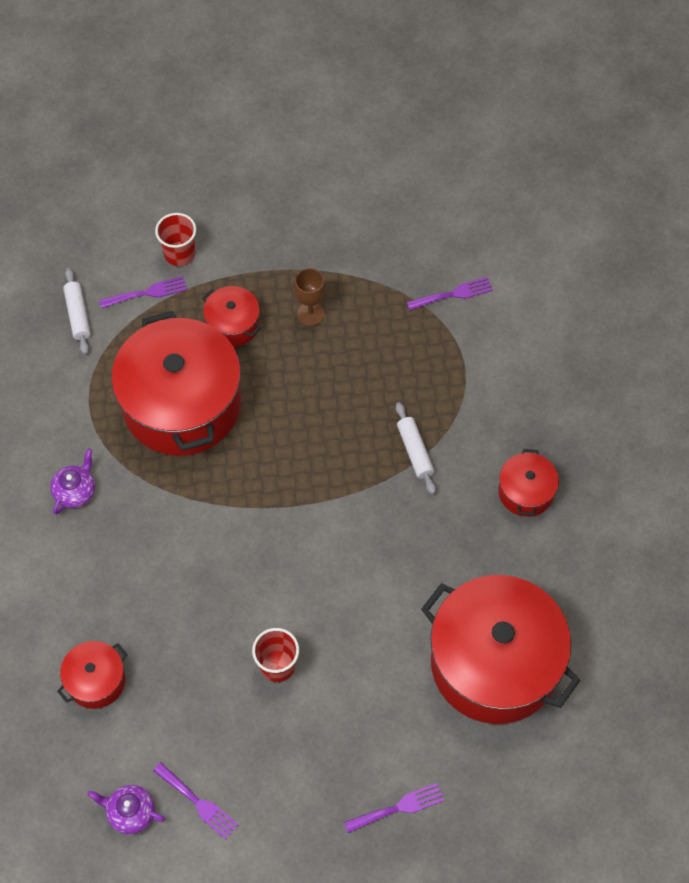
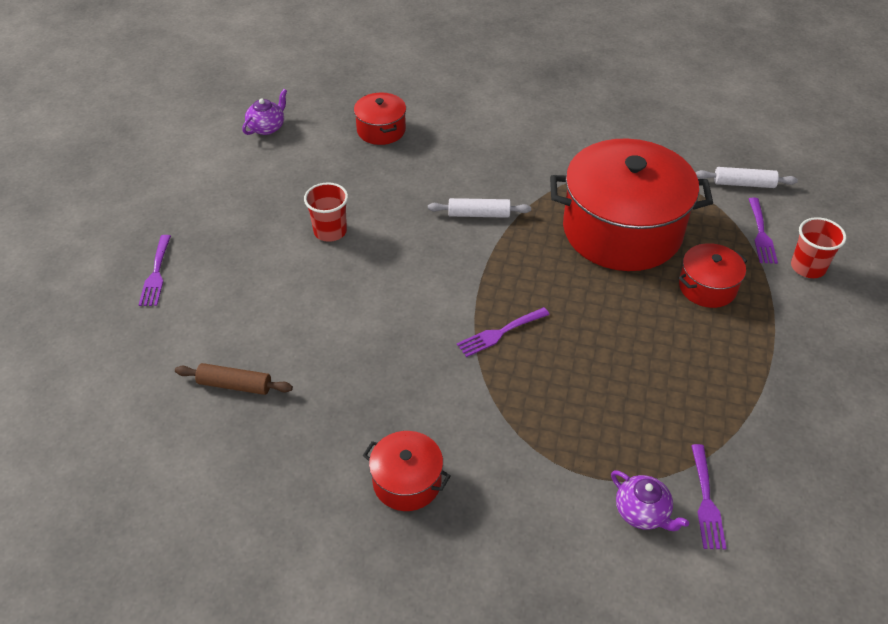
camera: 110 degrees right, 15 degrees down
purple teapot [51,449,95,515] -> purple teapot moved to [611,470,689,531]
purple fork [153,762,238,839] -> purple fork moved to [457,307,550,357]
brown goblet [294,268,326,326] -> none
white rolling pin [396,402,436,494] -> white rolling pin moved to [428,198,531,218]
red pot [421,575,580,724] -> brown rolling pin [175,363,293,395]

